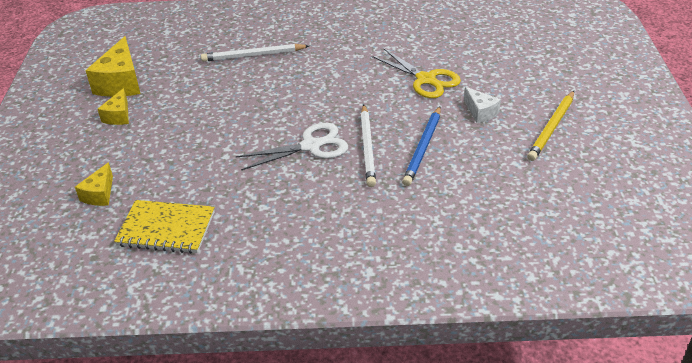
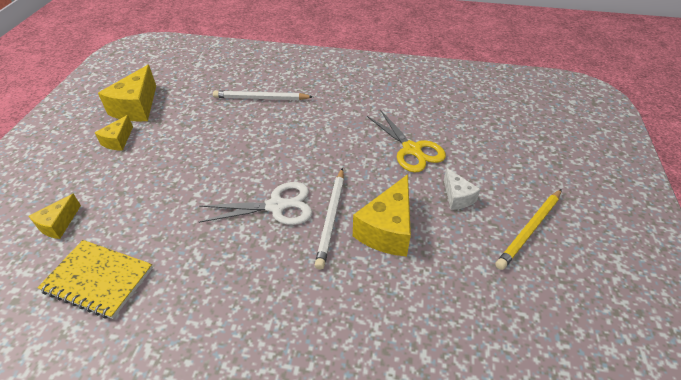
camera: 10 degrees right, 5 degrees up
blue pencil [402,106,441,186] -> yellow cheese [353,174,411,256]

